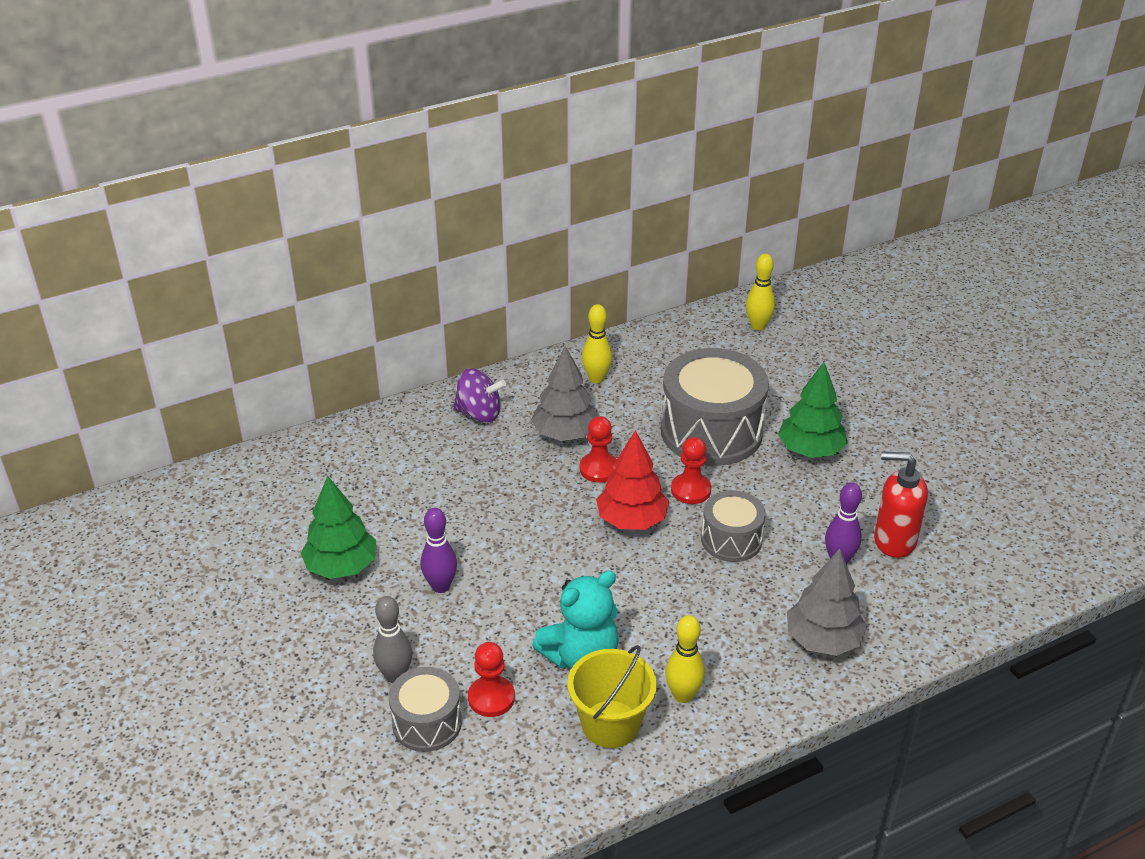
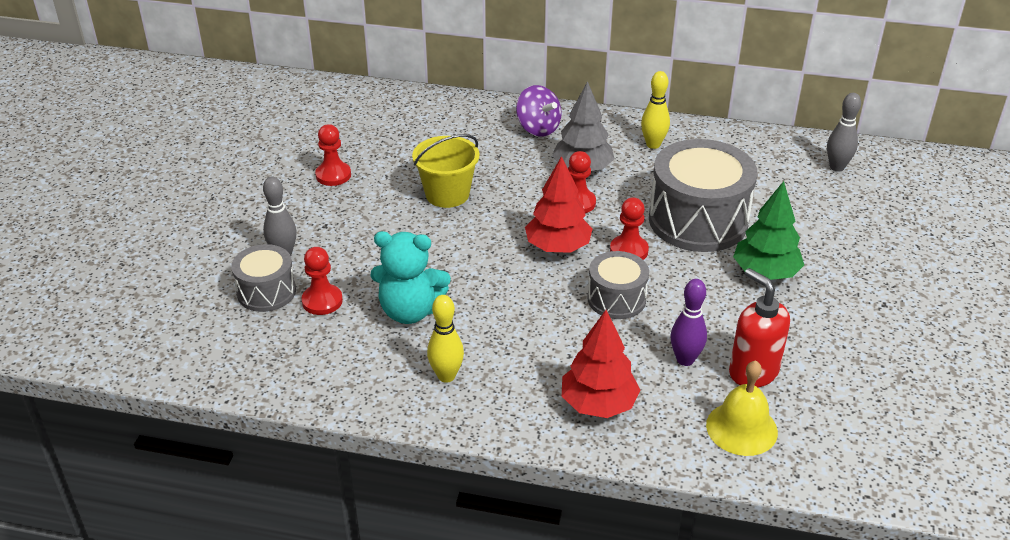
camera: 40 degrees right, 0 degrees up
green tree [301,476,376,579] -> red pawn [315,124,351,186]
purple bowling pin [421,508,457,593] -> none
yellow bucket [567,645,657,748] -> yellow bucket moved to [412,134,480,208]
yellow bowling pin [746,253,775,331] -> grey bowling pin [827,93,861,171]
grey tree [787,549,867,656] -> red tree [562,310,640,418]
none -> yellow bell [706,360,778,456]

